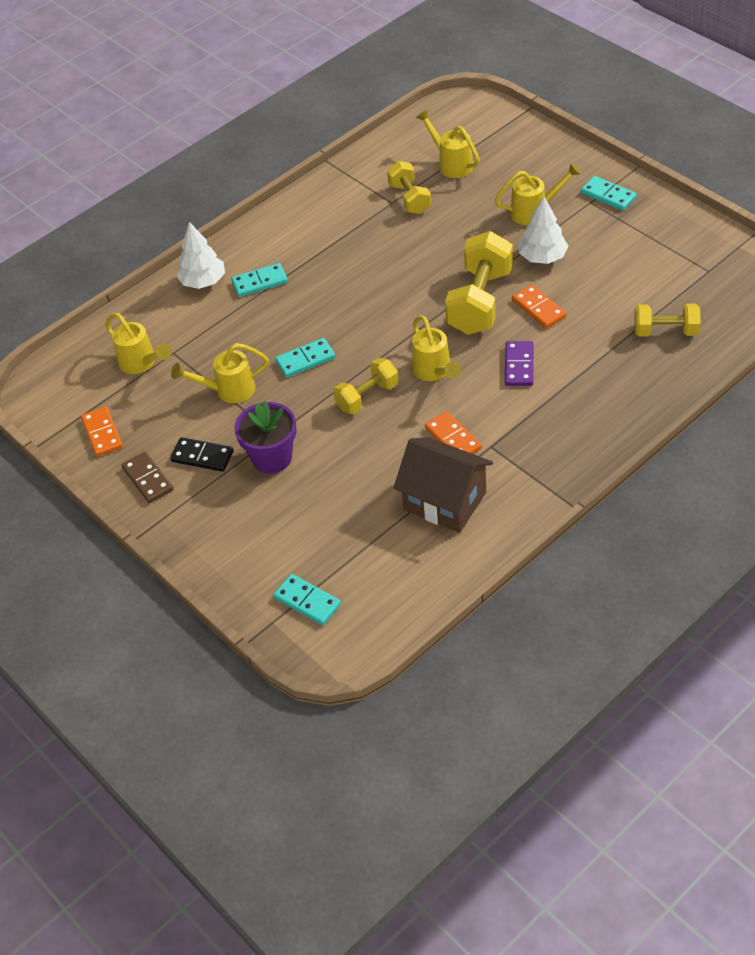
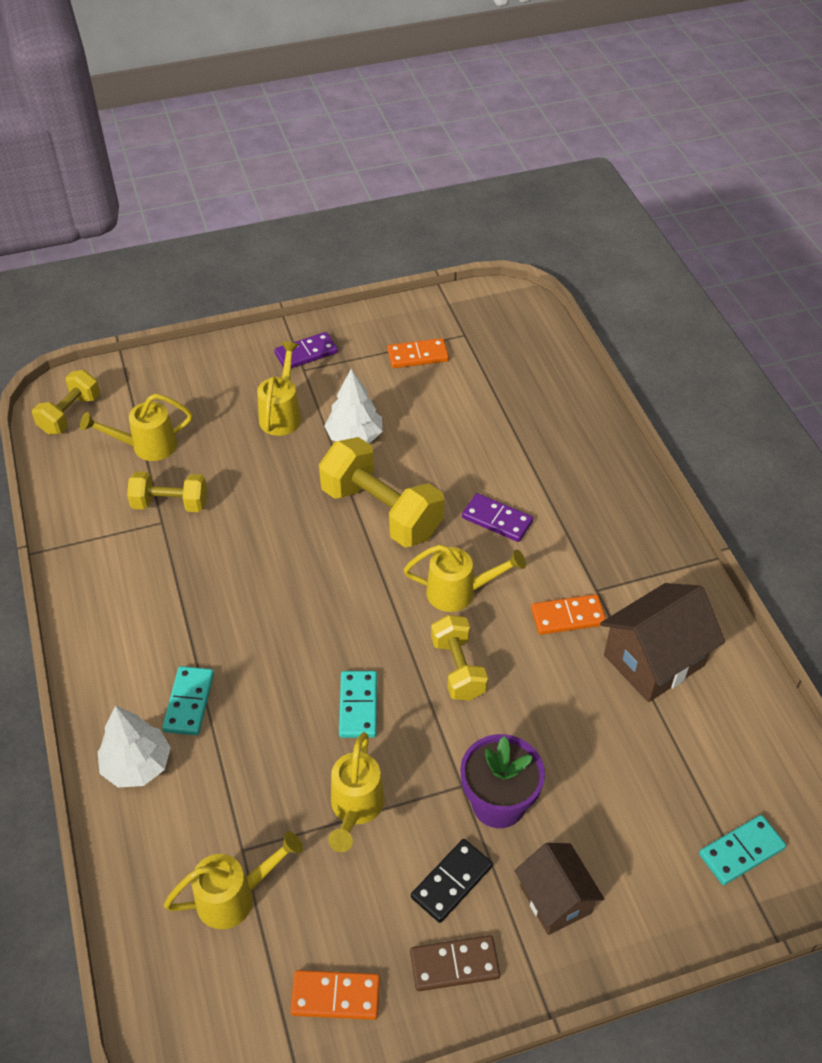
camera: 70 degrees left, 0 degrees up
orange domino [512,285,566,328] -> orange domino moved to [387,338,449,368]
turquoise domino [581,176,637,211] -> purple domino [274,332,338,368]
yellow dumbbell [634,304,701,337] -> yellow dumbbell moved to [32,370,100,434]
none -> brown house [515,843,604,935]

